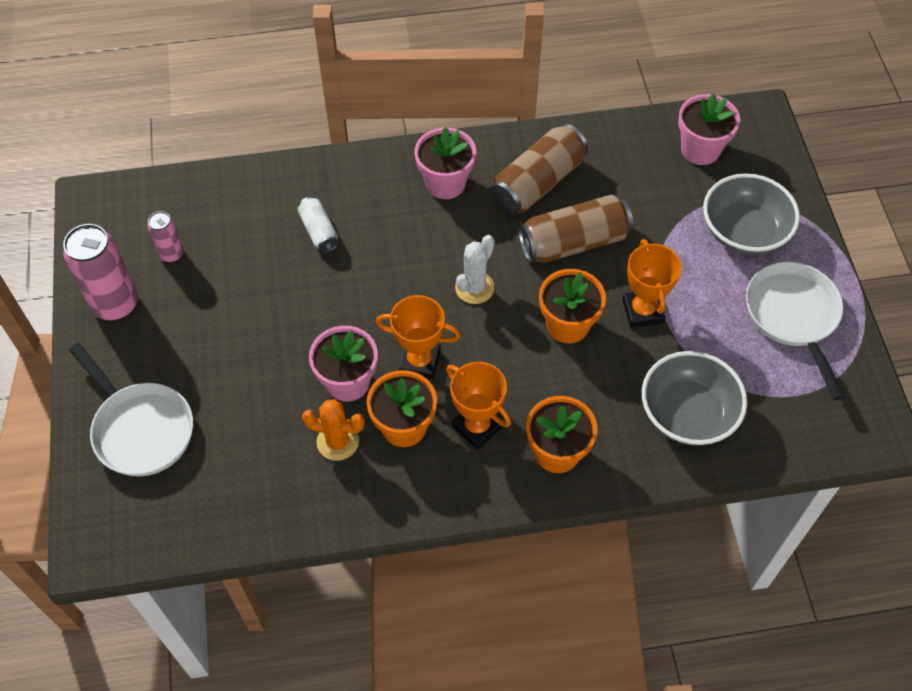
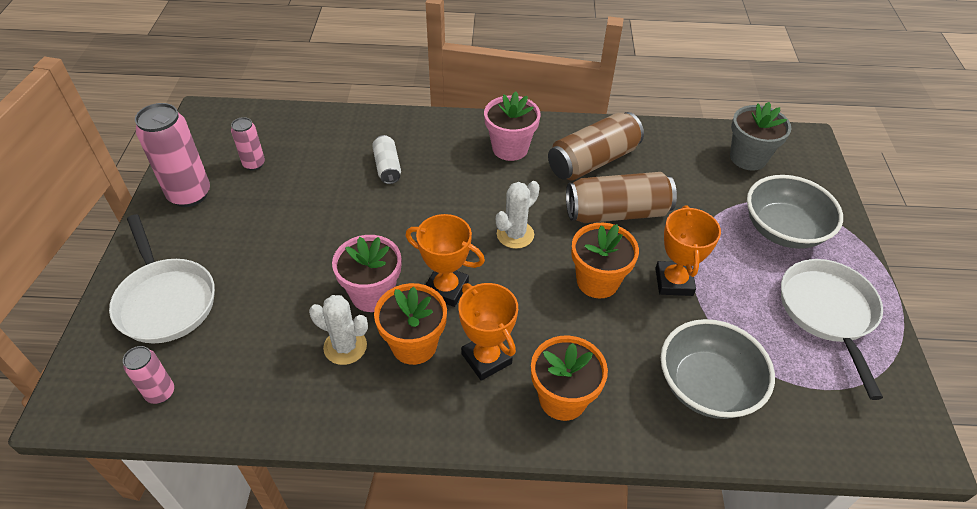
camera: 10 degrees right, 10 degrees down
orange cactus [302,399,365,461] -> white cactus [309,295,368,365]
pink flower pot [678,93,740,165] -> grey flower pot [730,102,792,171]
none -> pink can [123,346,174,404]

